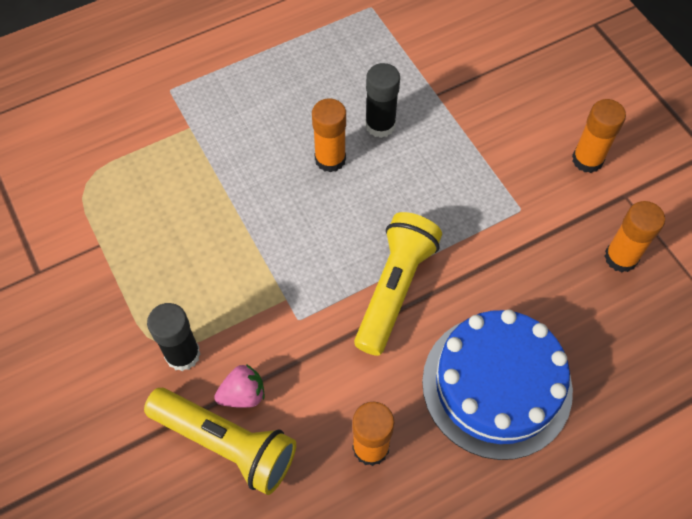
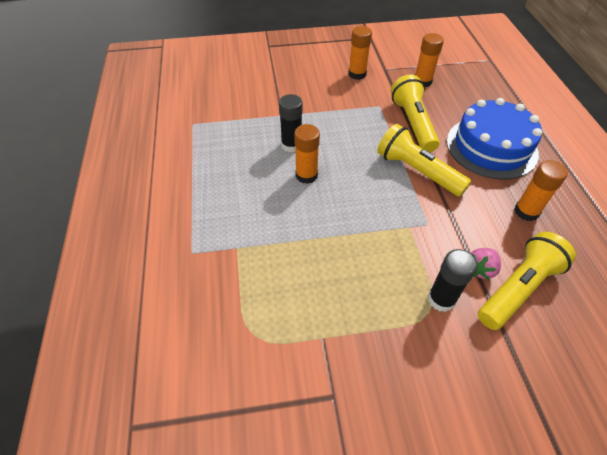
camera: 70 degrees left, 10 degrees down
pink strawberry [214,364,265,408] -> pink strawberry turned 135 degrees counterclockwise [471,248,501,280]
none -> yellow flashlight [391,74,440,152]

